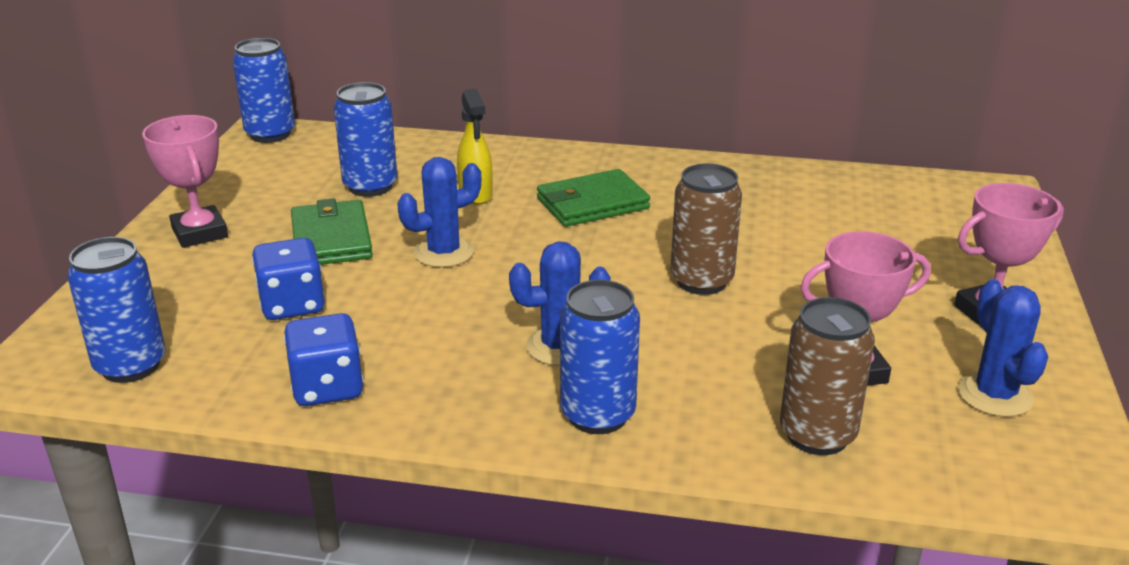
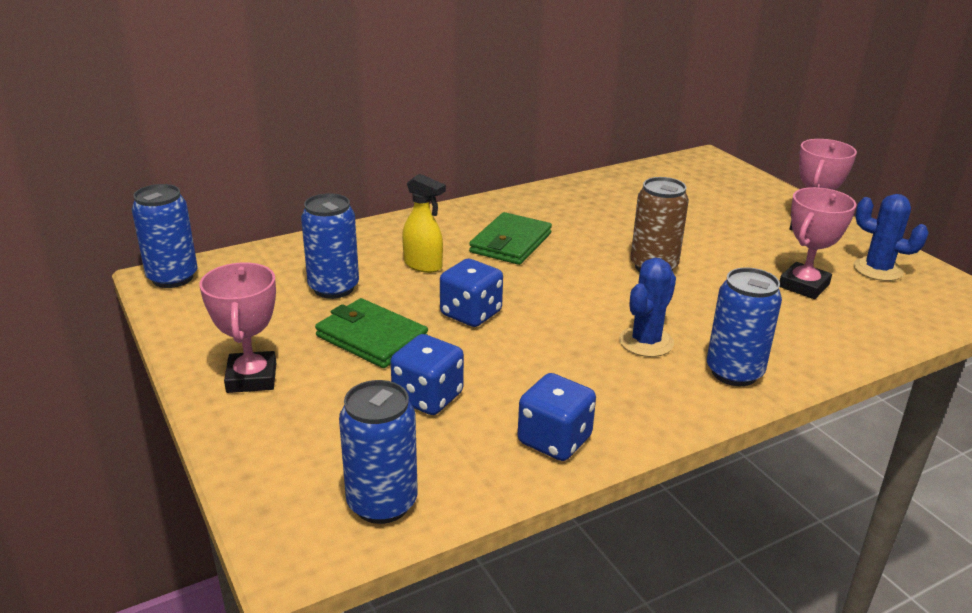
camera: 40 degrees left, 0 degrees up
pink trophy [142,115,228,248] -> pink trophy turned 60 degrees clockwise [200,263,276,393]
blue cactus [397,157,481,268] -> blue dice [440,259,503,327]
brown can [780,297,875,455] -> none

